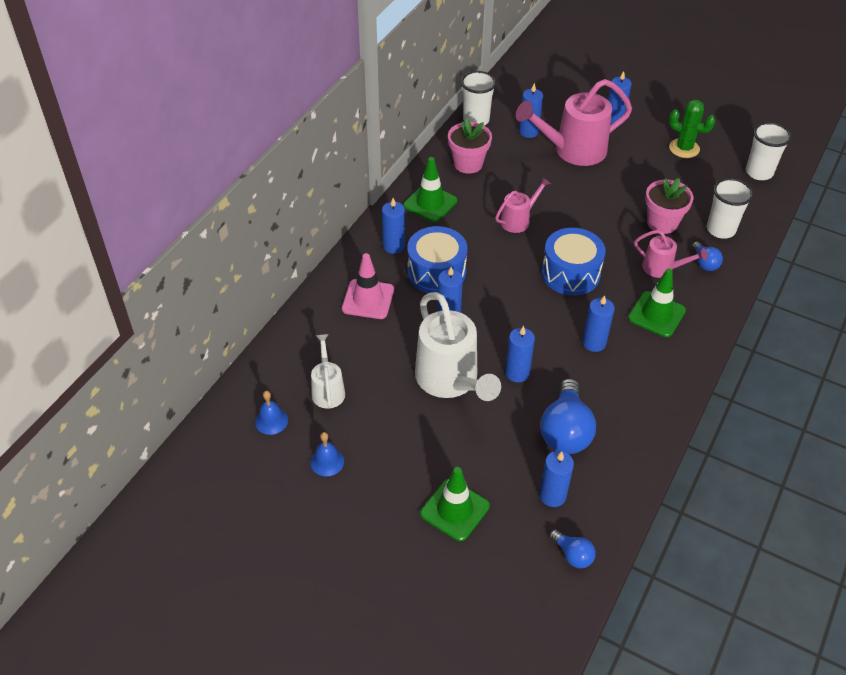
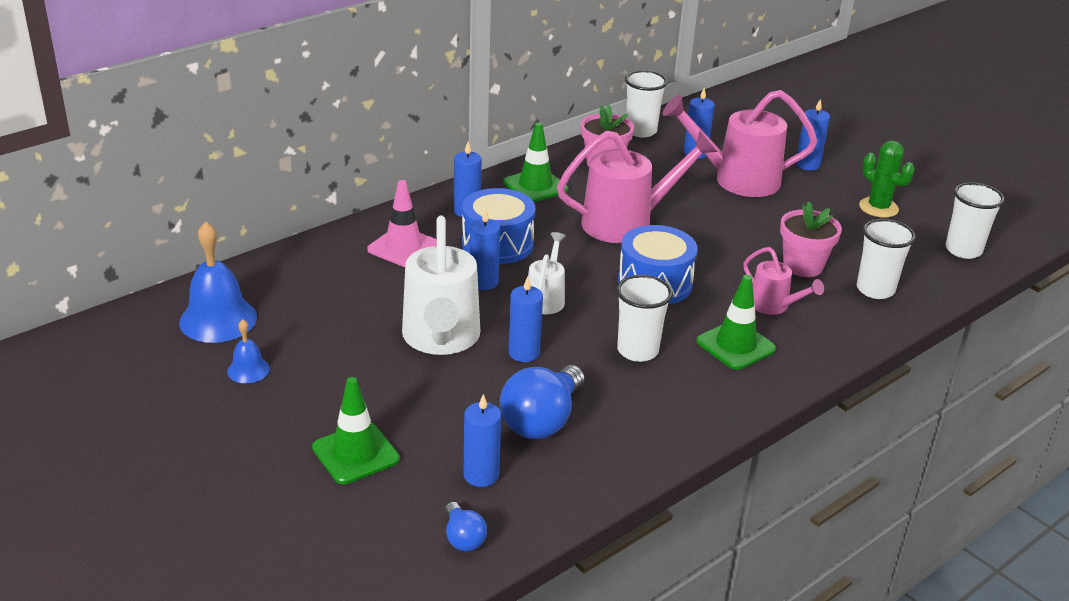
camera: 20 degrees right, 15 degrees down
blue bell [255,391,288,435] -> blue bell [179,222,257,343], size x1.92
white watering can [311,334,345,409] -> white watering can moved to [528,232,566,314]
pink watering can [495,177,551,233] -> pink watering can [557,131,717,243], size x1.90
blue candle [582,295,615,352] -> white cup [616,275,673,362]
blue light bulb [692,242,723,271] -> none

